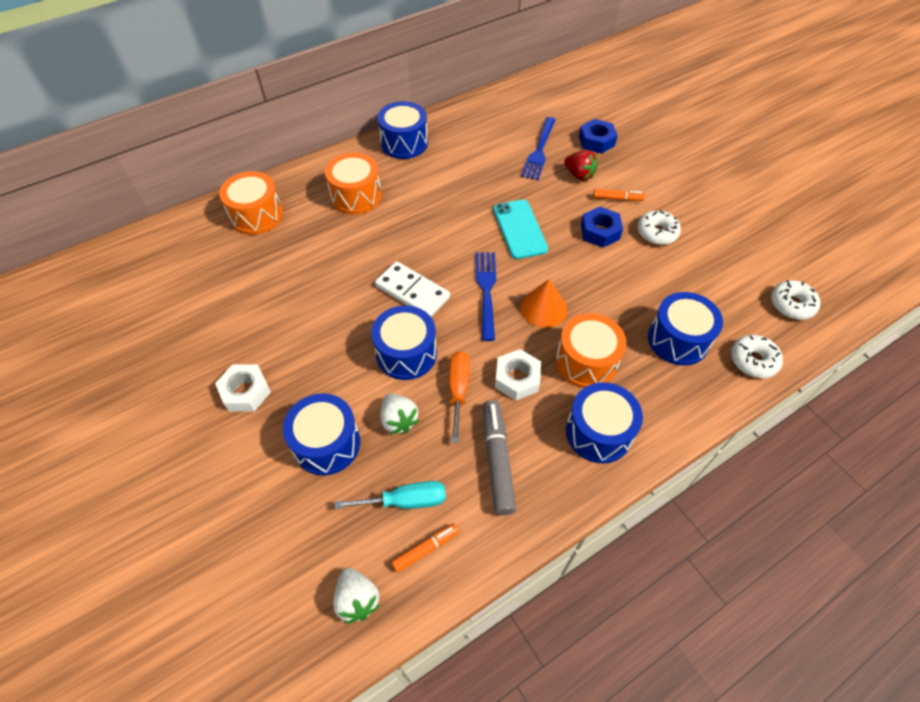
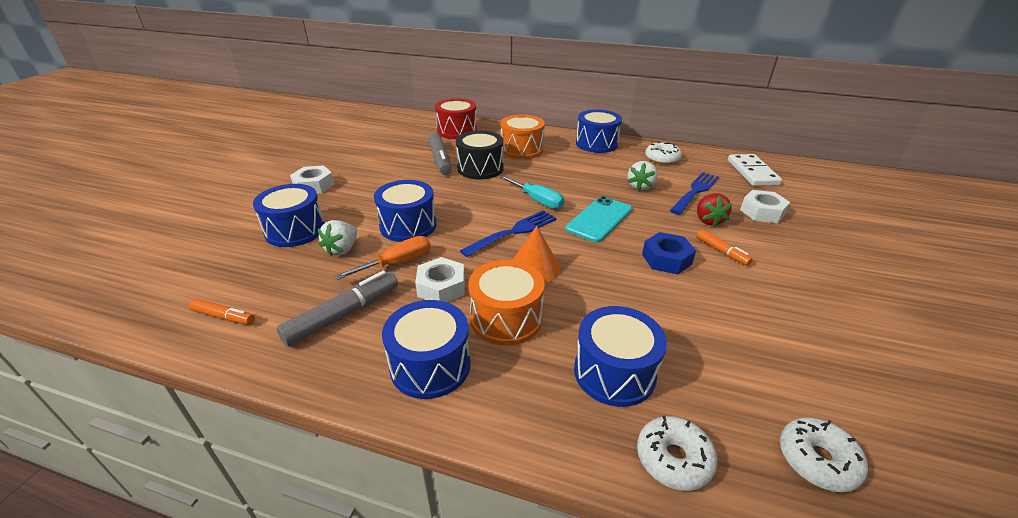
camera: 50 degrees right, 20 degrees down
orange drum [219,171,283,235] -> red drum [435,98,477,139]
white strawberry [333,568,380,624] -> white strawberry moved to [628,161,658,191]
turquoise screwdriver [335,481,446,509] -> turquoise screwdriver moved to [500,176,565,209]
white domino [375,261,450,317] -> white domino moved to [728,154,782,186]
blue fork [521,117,556,180] -> blue fork turned 150 degrees clockwise [670,172,719,215]
blue nut [579,119,618,154] -> white nut [740,190,790,223]
white donut [637,210,681,245] -> white donut moved to [645,142,682,165]
none -> grey marker [428,132,452,175]
none -> black drum [456,131,504,179]

